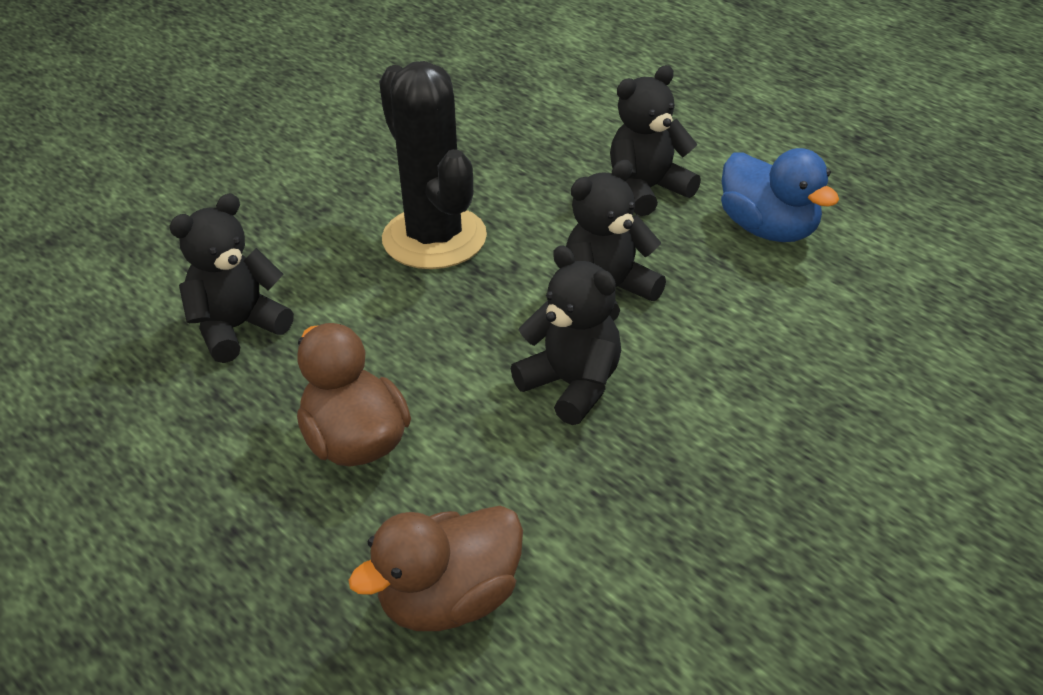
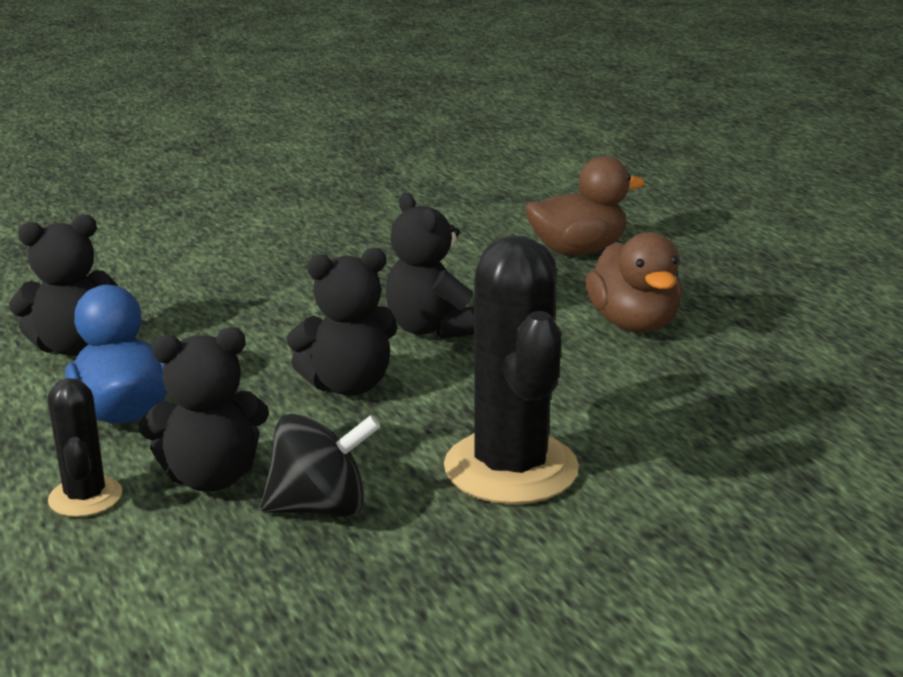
camera: 165 degrees left, 15 degrees down
black teddy bear [169,193,294,363] -> black teddy bear moved to [9,214,118,356]
none -> black cactus [47,378,122,517]
none -> black spinning top [260,413,380,517]

